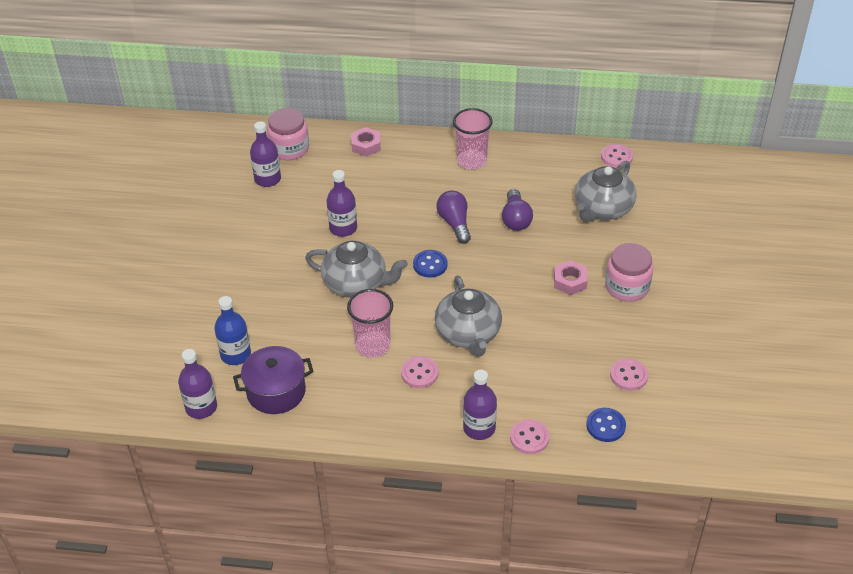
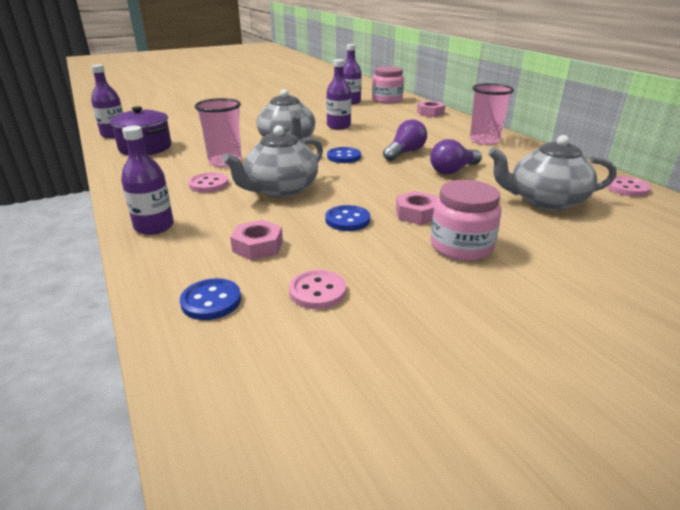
camera: 55 degrees right, 15 degrees down
blue bottle [214,296,251,365] -> none
pink button [510,419,550,454] -> none
none -> pink nut [230,220,283,260]
none -> blue button [325,205,370,231]

